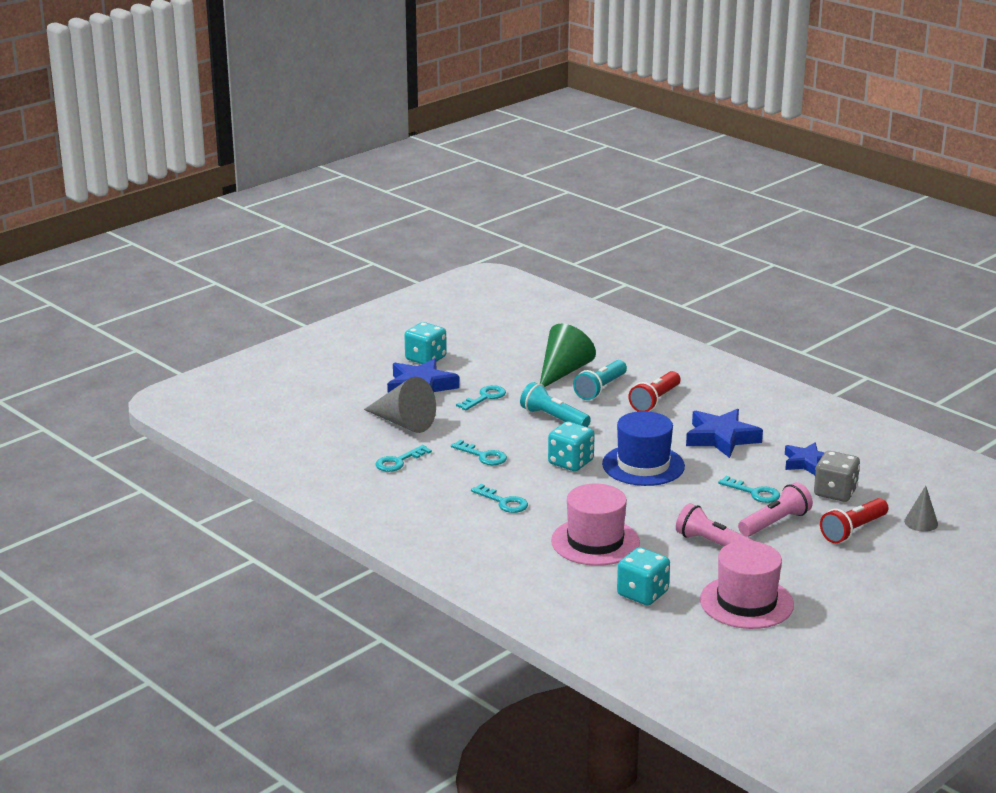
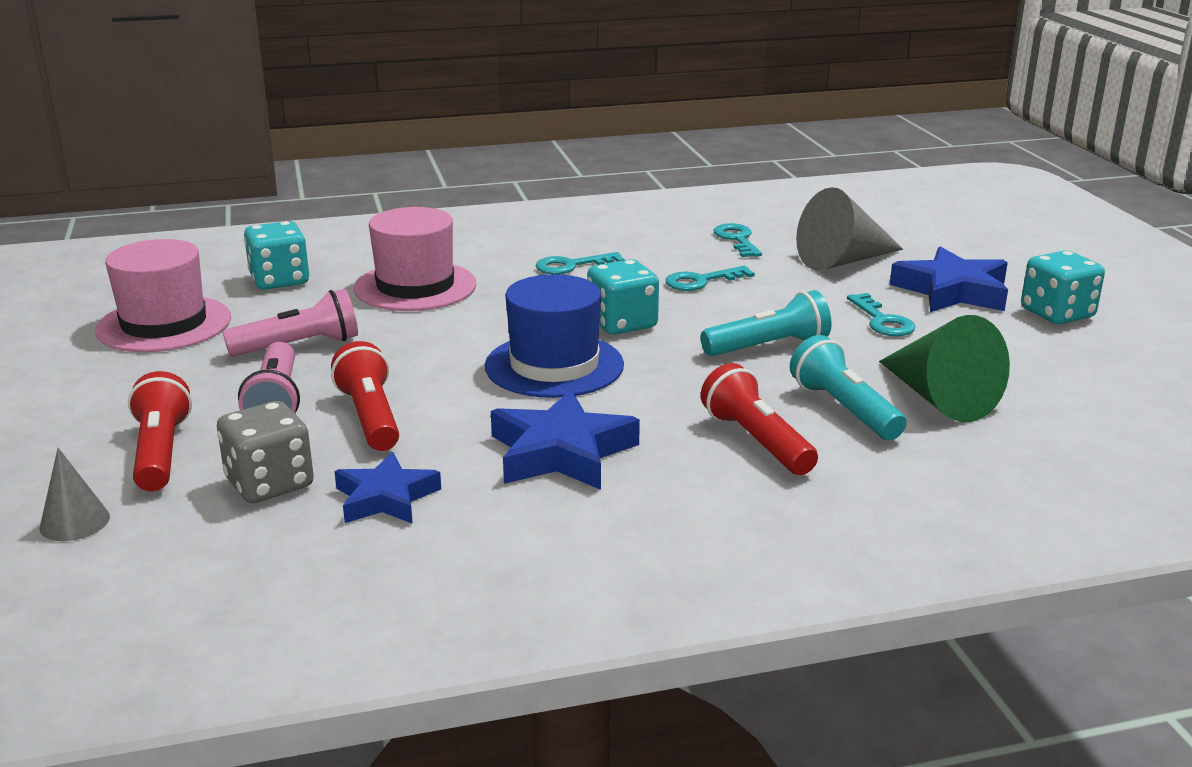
camera: 120 degrees right, 0 degrees up
turquoise key [718,476,780,503] -> red flashlight [331,341,399,451]

